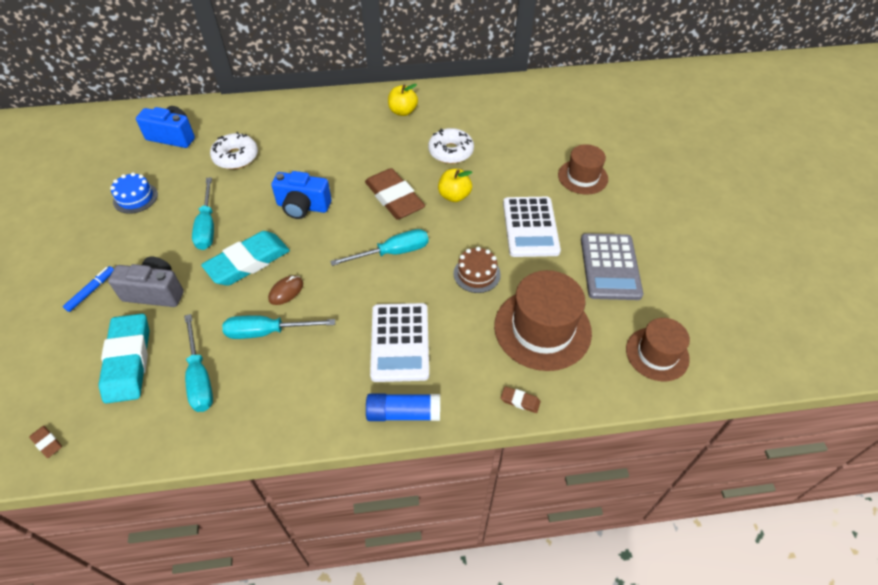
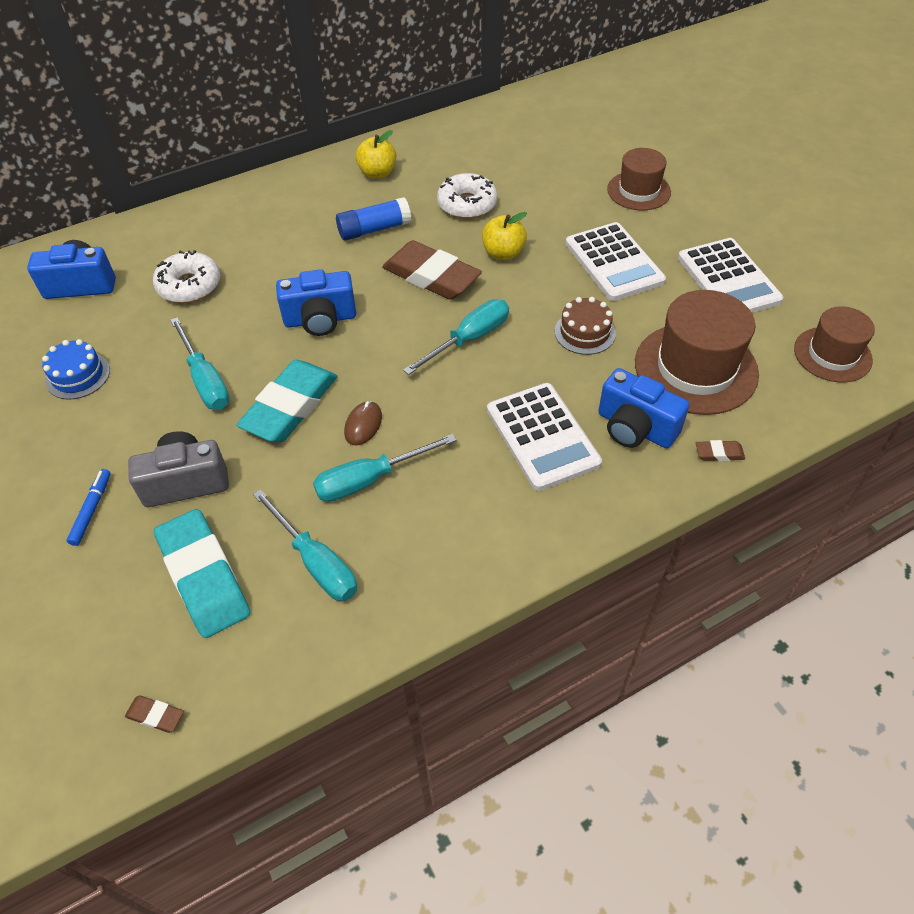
camera: 20 degrees left, 0 degrees up
blue glue stick [366,393,440,421] -> blue glue stick moved to [336,197,411,241]
grey calculator [581,233,643,300] -> white calculator [678,238,783,313]
none -> blue camera [598,368,690,448]

